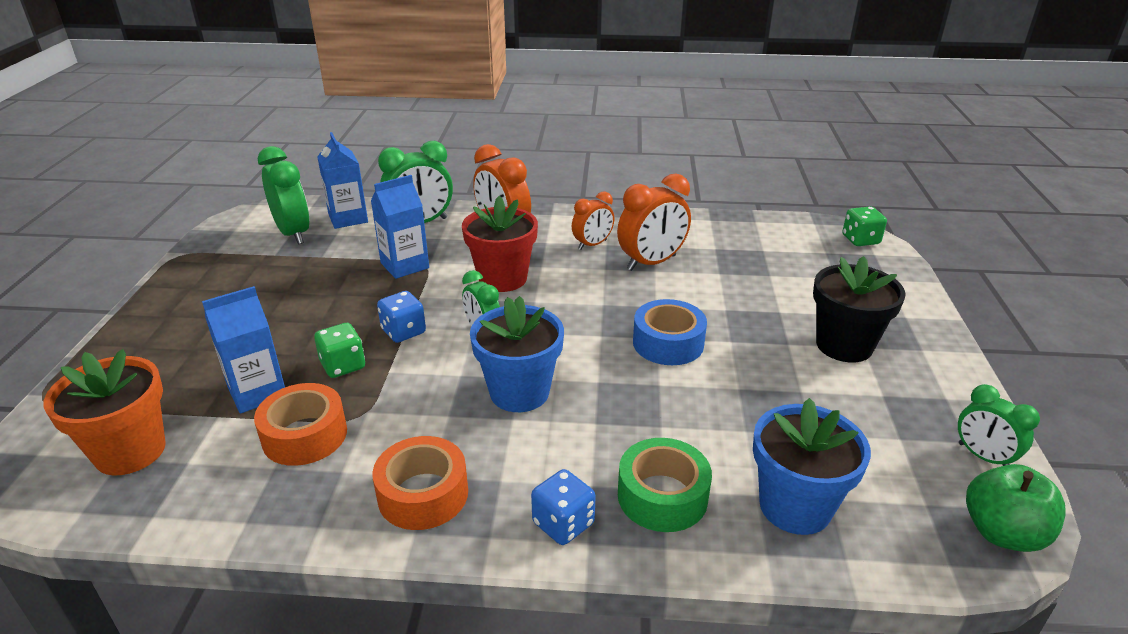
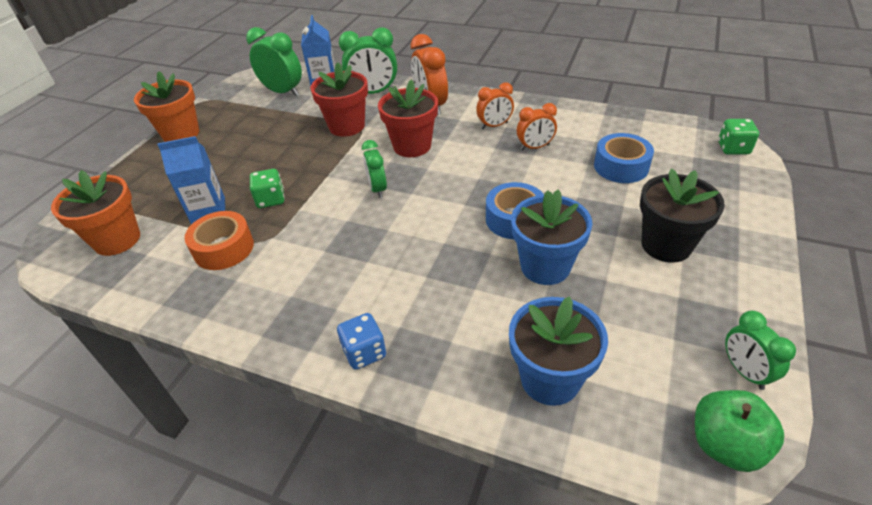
camera: 20 degrees right, 10 degrees up
green clock [258,146,310,244] -> green clock turned 45 degrees counterclockwise [246,27,302,96]
blue carton [371,175,429,279] -> red flower pot [310,62,368,137]
orange tape [373,436,468,530] -> none
blue dice [377,291,426,343] -> none
blue flower pot [470,296,564,412] -> blue flower pot moved to [511,189,593,285]
orange clock [617,174,691,271] -> orange clock [517,103,557,150], size x0.62
green tape [618,438,712,532] -> none
none -> orange flower pot [134,71,199,142]
none -> blue tape [594,133,654,183]

